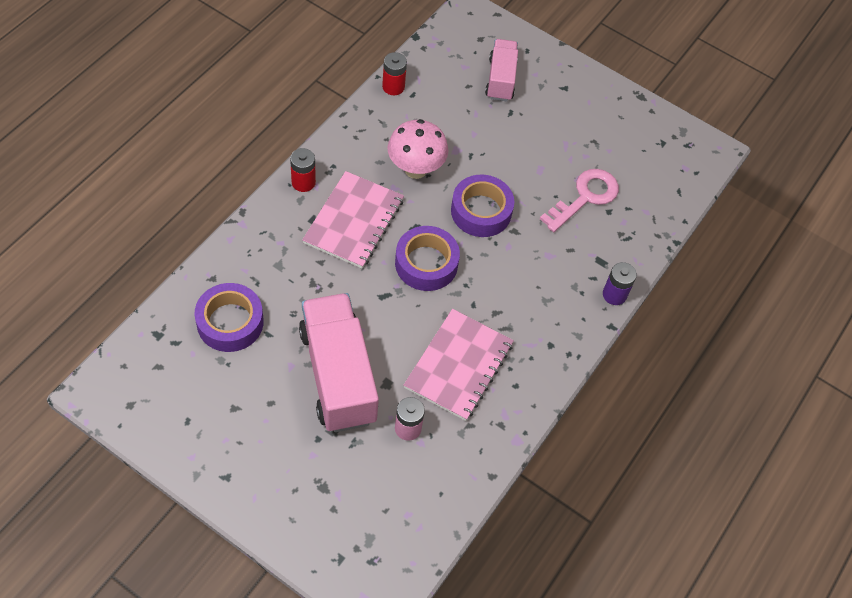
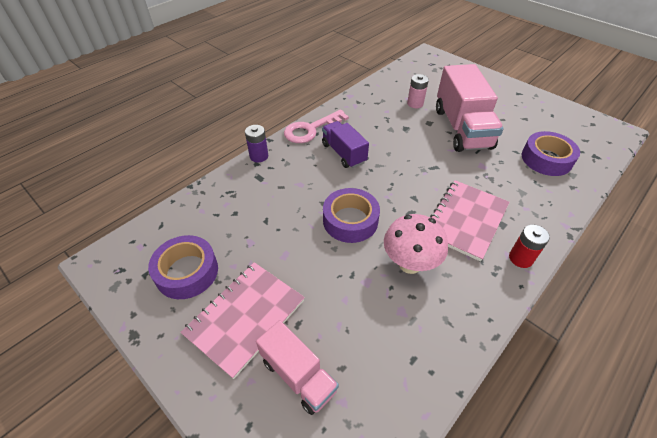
camera: 165 degrees left, 10 degrees down
red battery [382,52,407,95] -> none
purple tape [395,226,460,291] -> purple tape moved to [148,235,218,299]
pink notebook [404,309,514,421] -> pink notebook moved to [181,262,305,379]
pink truck [485,39,518,102] -> pink truck turned 60 degrees counterclockwise [256,320,339,415]
pink key [540,169,619,232] -> pink key moved to [284,110,349,143]
none -> purple truck [322,121,369,168]

